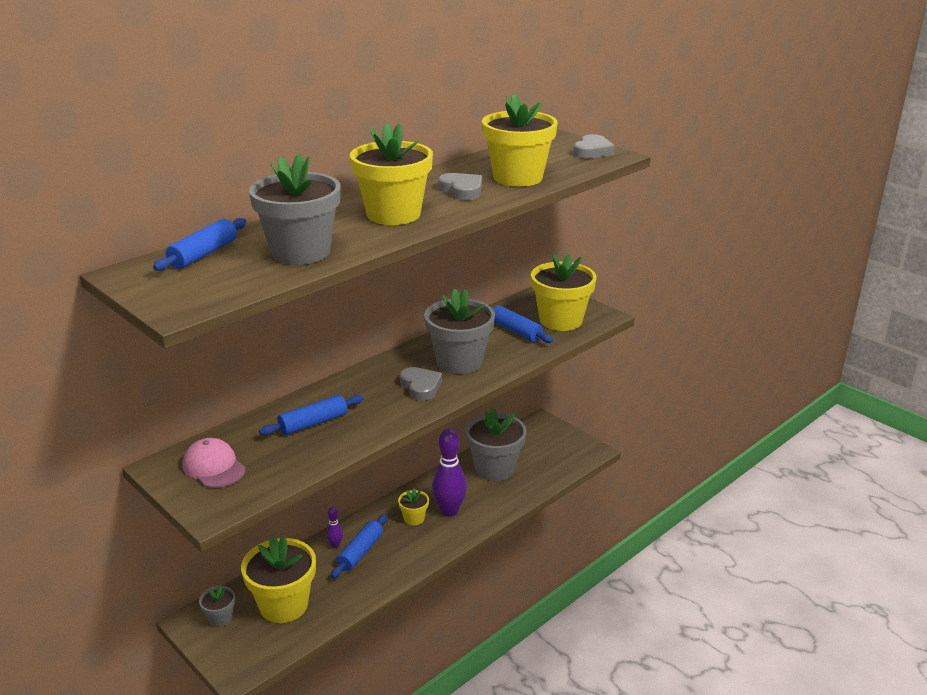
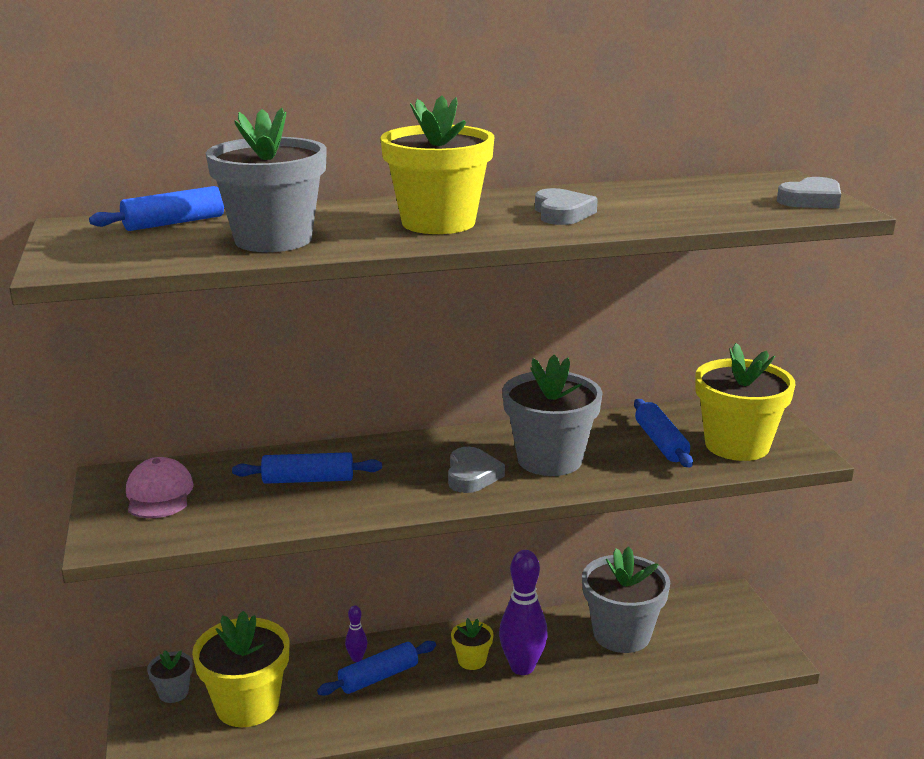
camera: 30 degrees right, 5 degrees down
yellow flower pot [482,93,558,187] -> none

